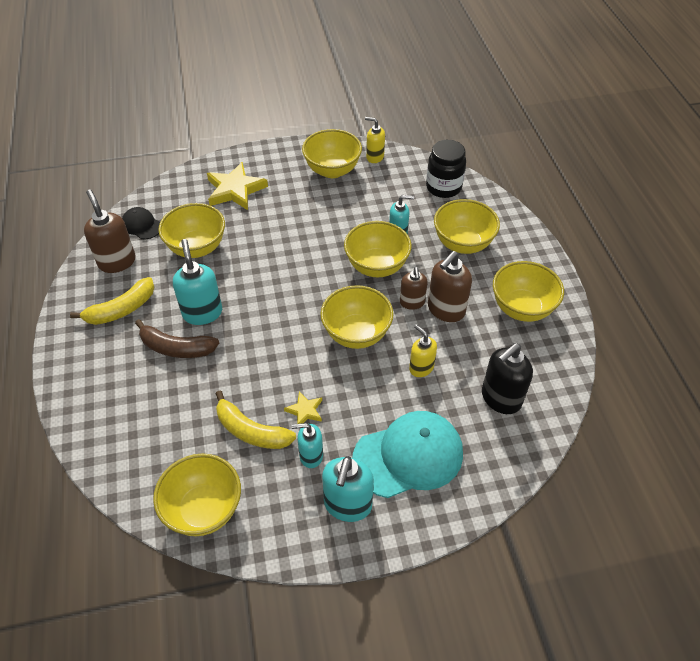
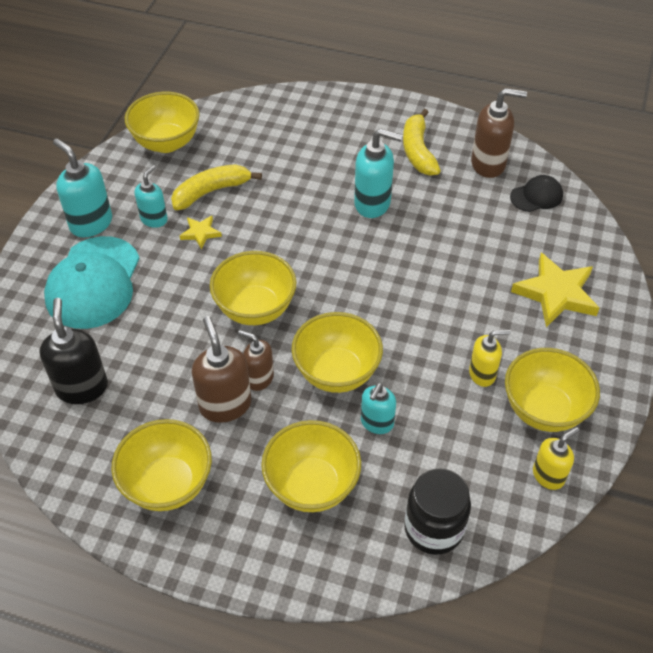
camera: 120 degrees right, 0 degrees up
brown banana [135,319,219,358] -> none
yellow bowl [158,203,225,258] -> none
yellow soap dispenser [409,324,437,377] -> yellow soap dispenser moved to [469,330,510,387]

